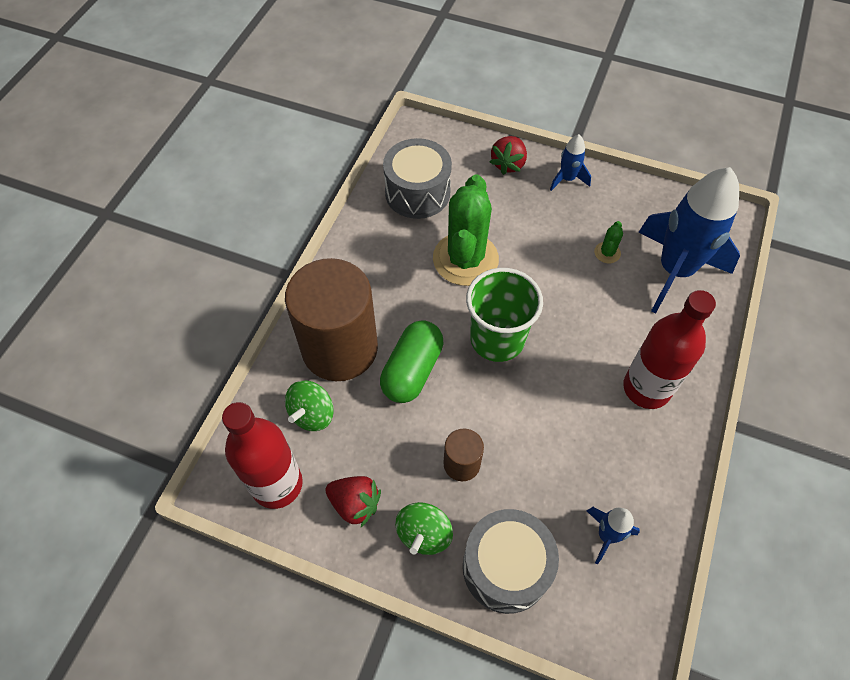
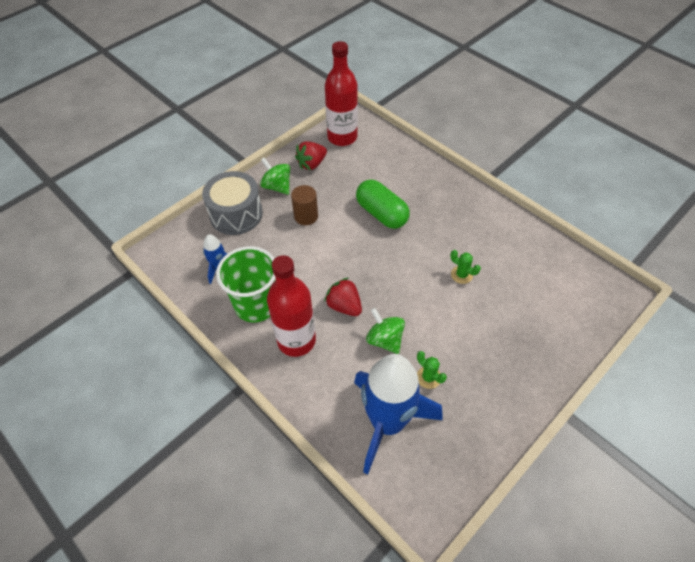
camera: 115 degrees right, 5 degrees down
brown cylinder [285,258,378,381] -> none
green spinning top [285,380,334,431] -> green spinning top moved to [366,308,405,354]
grey drum [383,138,452,219] -> none
green cactus [433,174,499,286] -> green cactus [450,250,481,284], size x0.40
green cup [466,268,543,362] -> green cup moved to [216,246,276,322]
red strawberry [490,136,527,175] -> red strawberry moved to [324,277,362,316]
blue rocket [550,134,591,191] -> none

